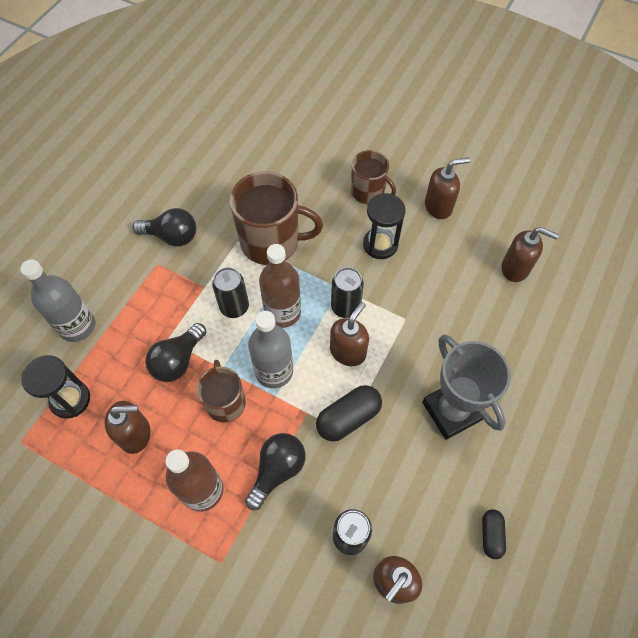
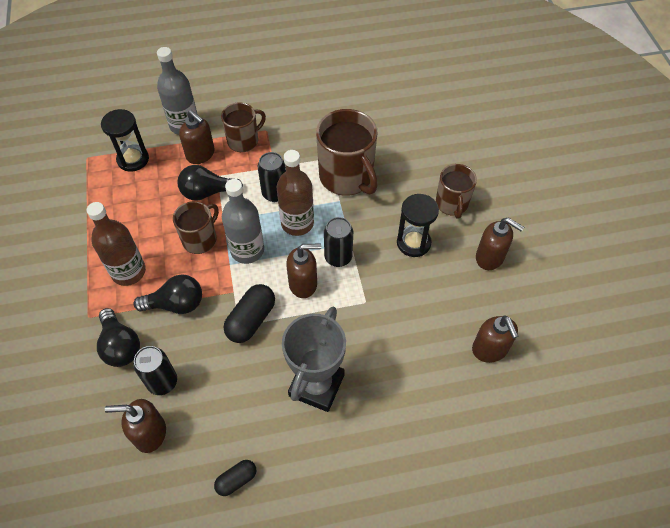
camera: 50 degrees right, 5 degrees down
brown soap dispenser [105,401,151,454] -> brown soap dispenser moved to [179,110,215,164]
black light bulb [133,208,196,247] -> black light bulb moved to [97,308,140,367]
black capsule [316,385,382,442] -> black capsule turned 75 degrees counterclockwise [224,284,275,343]
none -> brown mug [221,102,266,152]

